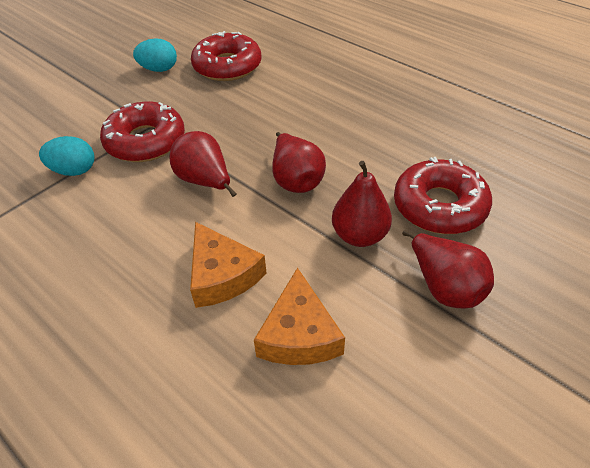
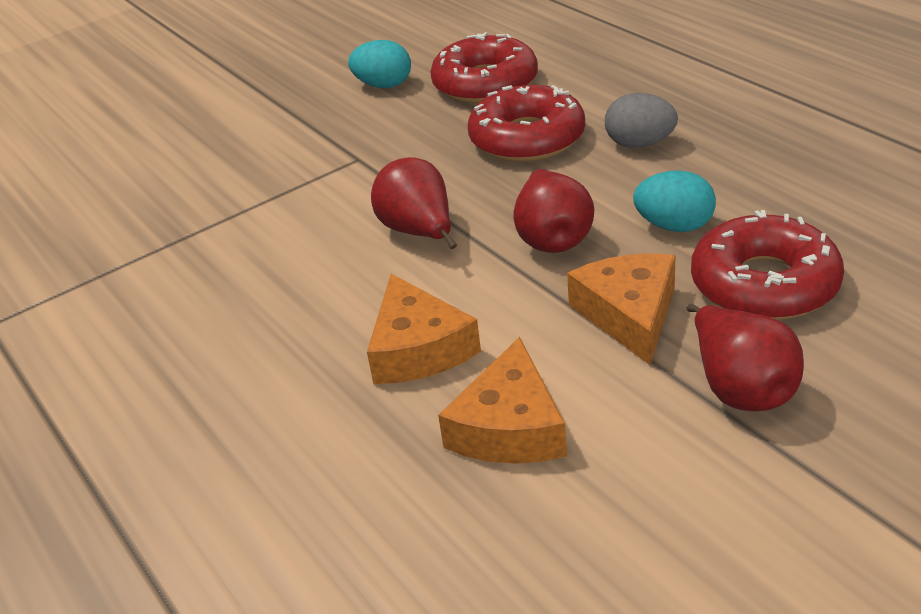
camera: 15 degrees right, 10 degrees down
turquoise egg [39,136,94,176] -> turquoise egg moved to [633,170,716,232]
red donut [100,102,185,162] -> red donut moved to [468,85,585,162]
red pear [332,161,392,247] -> orange cheese [567,253,676,365]
none -> grey egg [605,93,678,148]

